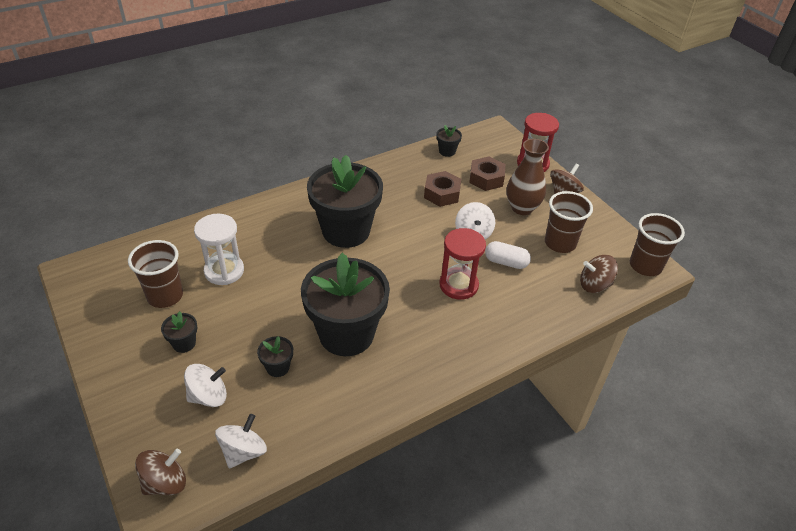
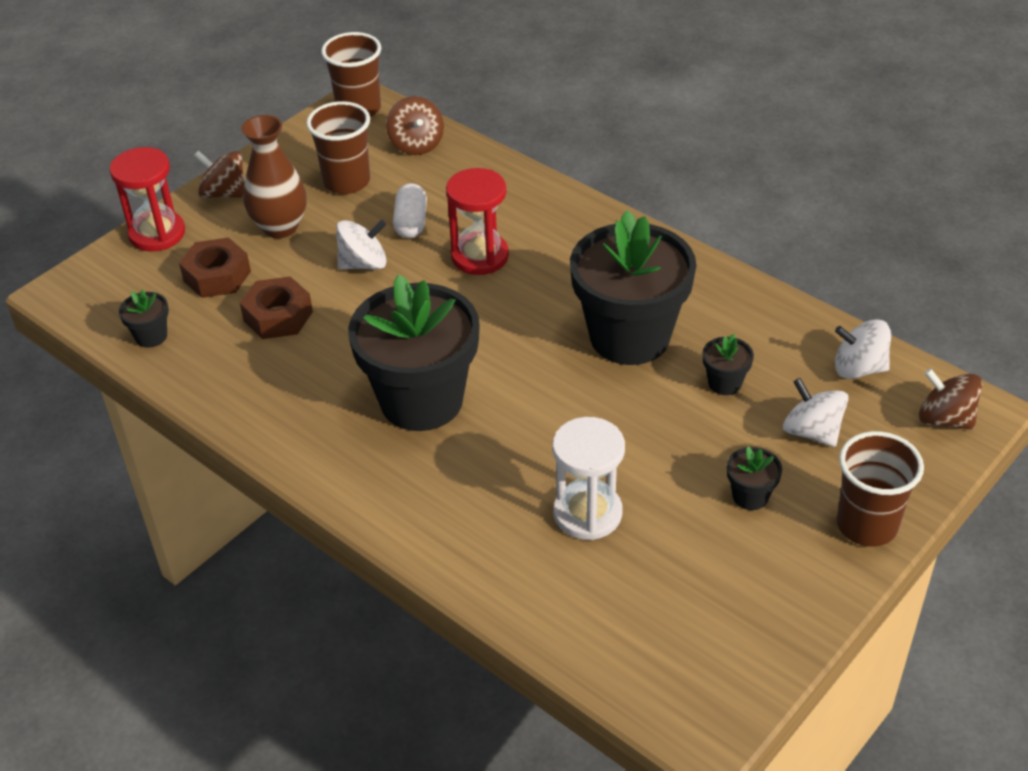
camera: 105 degrees left, 0 degrees up
brown cup [128,240,183,308] -> brown cup moved to [837,431,924,547]

